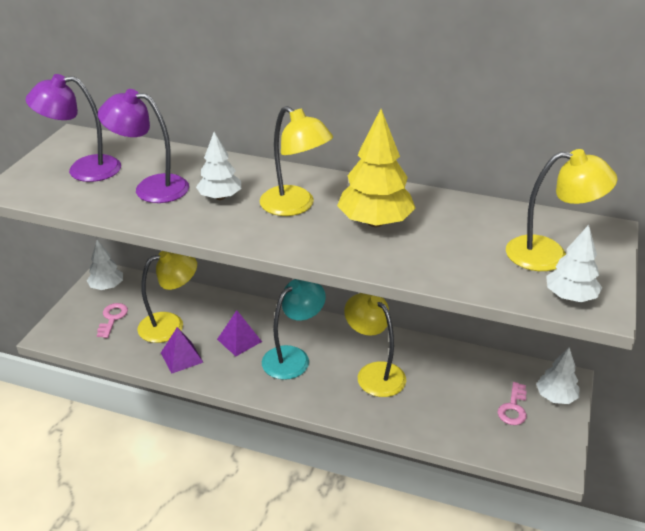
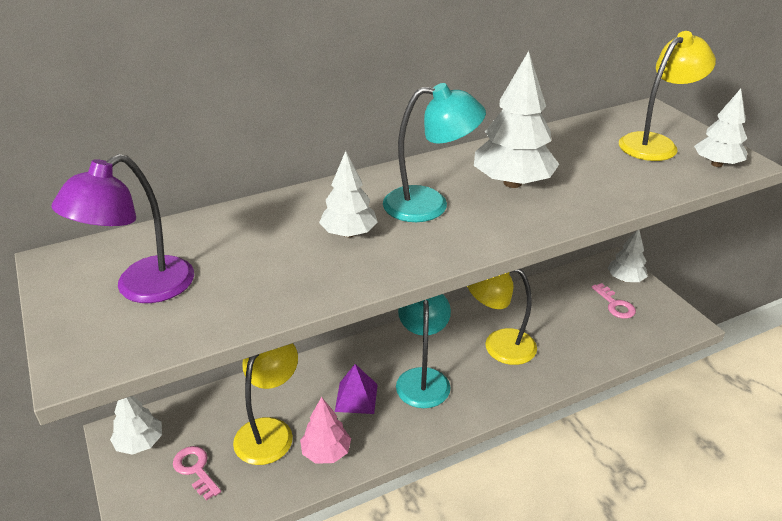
camera: 45 degrees left, 0 degrees up
purple lamp [98,89,189,203] -> none
purple pyramid [161,327,203,373] -> pink tree [300,397,351,464]
yellow lamp [260,106,333,216] -> turquoise lamp [383,83,486,222]
yellow tree [337,109,415,227] -> white tree [474,51,559,188]

